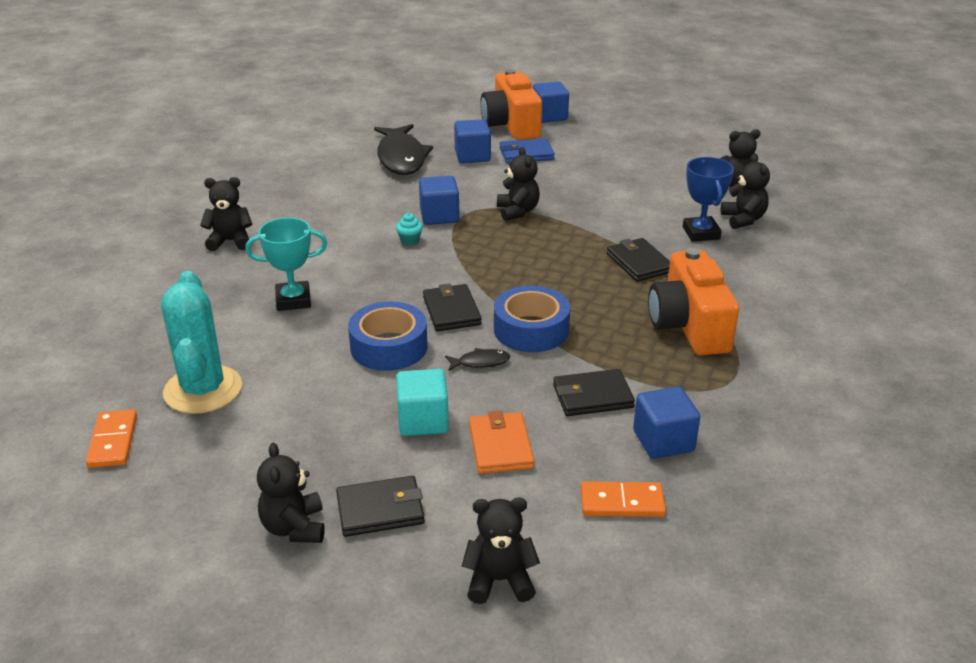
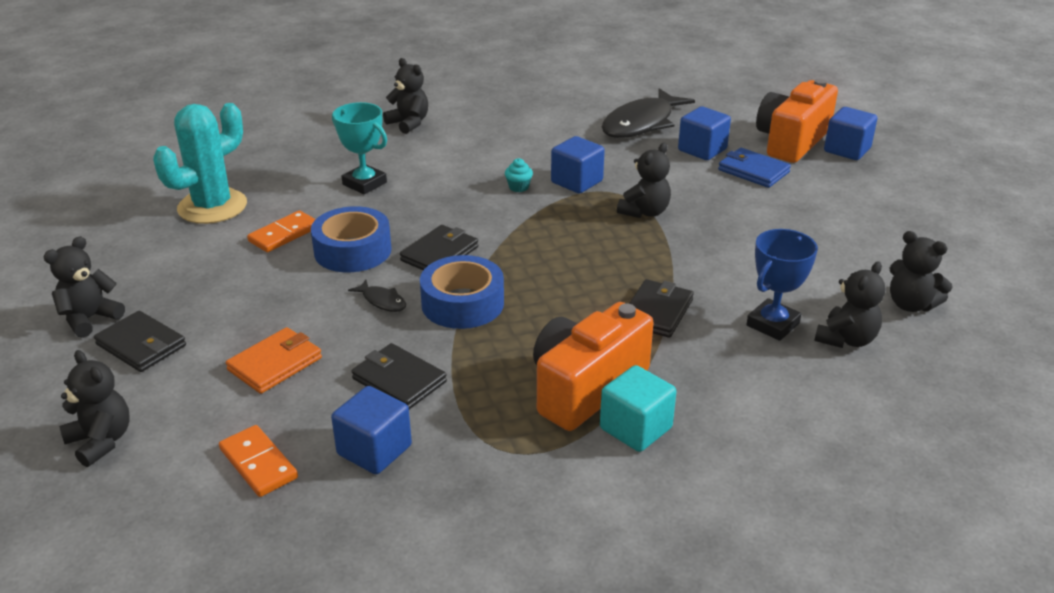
camera: 50 degrees right, 0 degrees up
orange domino [86,409,137,468] -> orange domino moved to [247,210,316,252]
turquoise cube [396,369,449,436] -> turquoise cube moved to [600,365,676,452]

